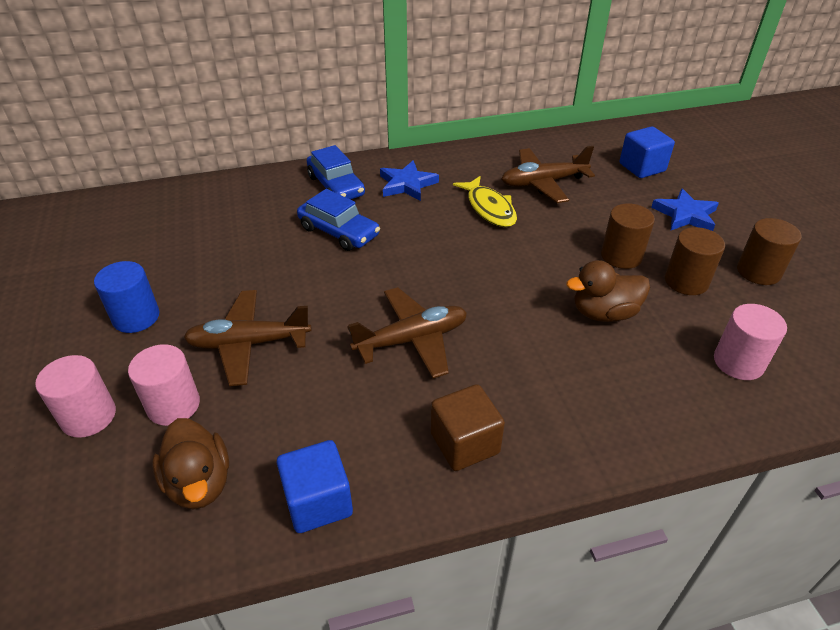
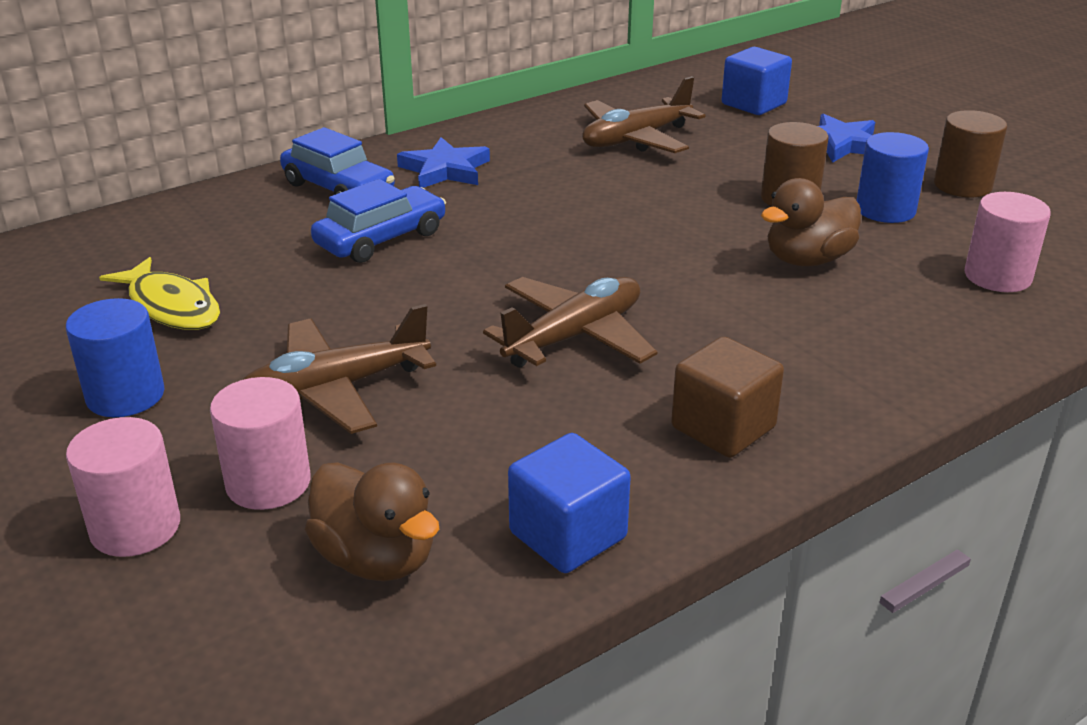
camera: 20 degrees left, 10 degrees down
blue car [297,189,380,251] -> blue car turned 60 degrees counterclockwise [311,179,446,263]
yellow fish [453,176,517,227] -> yellow fish moved to [99,257,220,330]
brown cylinder [665,227,725,295] -> blue cylinder [856,132,929,223]

